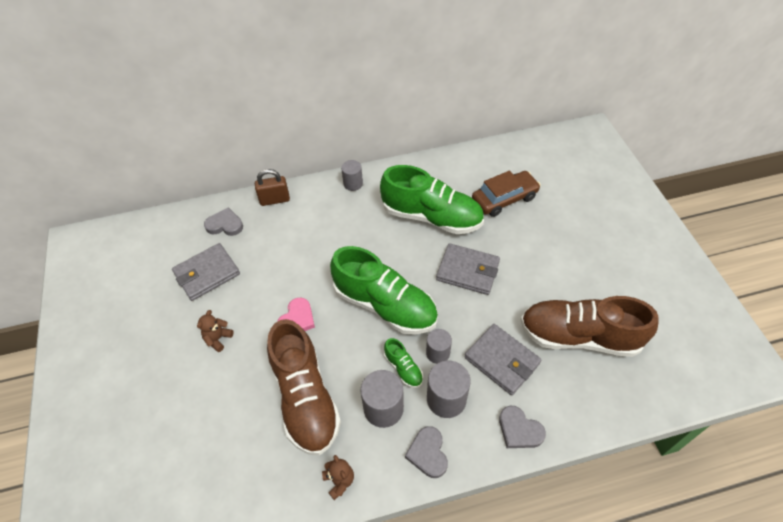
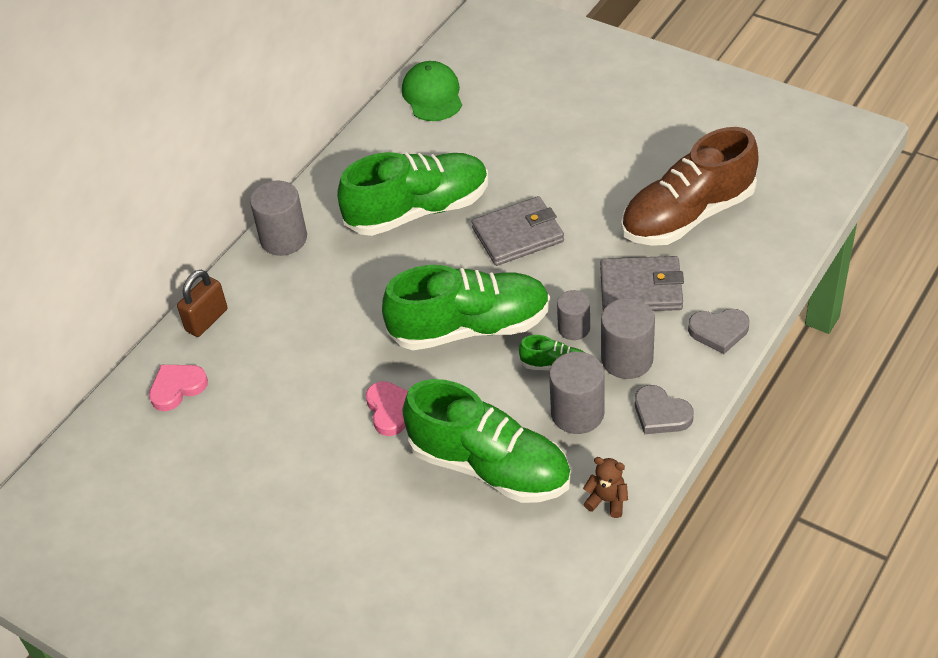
camera: 40 degrees left, 5 degrees down
grey wallet [172,243,240,301] -> none
brown teddy bear [197,310,234,352] -> none
grey heart [204,207,243,236] -> pink heart [149,365,208,411]
brown shoe [267,319,341,455] -> green shoe [402,379,571,503]
grey cylinder [341,160,363,191] -> grey cylinder [250,180,307,256], size x1.58
brown car [472,171,541,217] -> none
none -> green cap [402,61,462,121]

